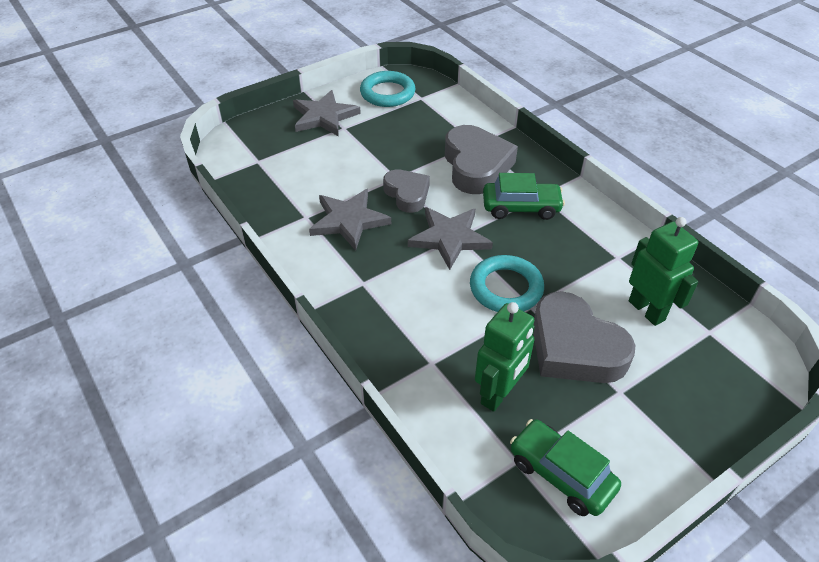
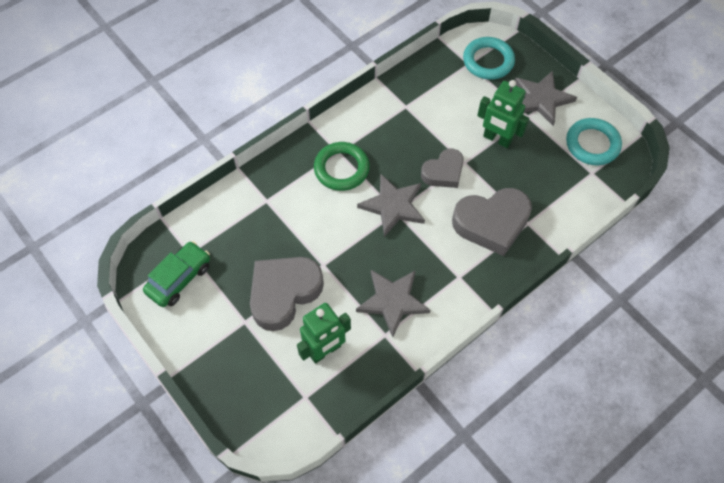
camera: 85 degrees right, 15 degrees up
grey star [309,189,391,251] -> grey star moved to [356,270,430,337]
turquoise ring [470,255,544,312] -> turquoise ring moved to [463,37,515,80]
green robot [475,302,535,412] -> green robot moved to [477,80,529,148]
green car [483,173,565,220] -> none
none -> green ring [314,142,370,191]

